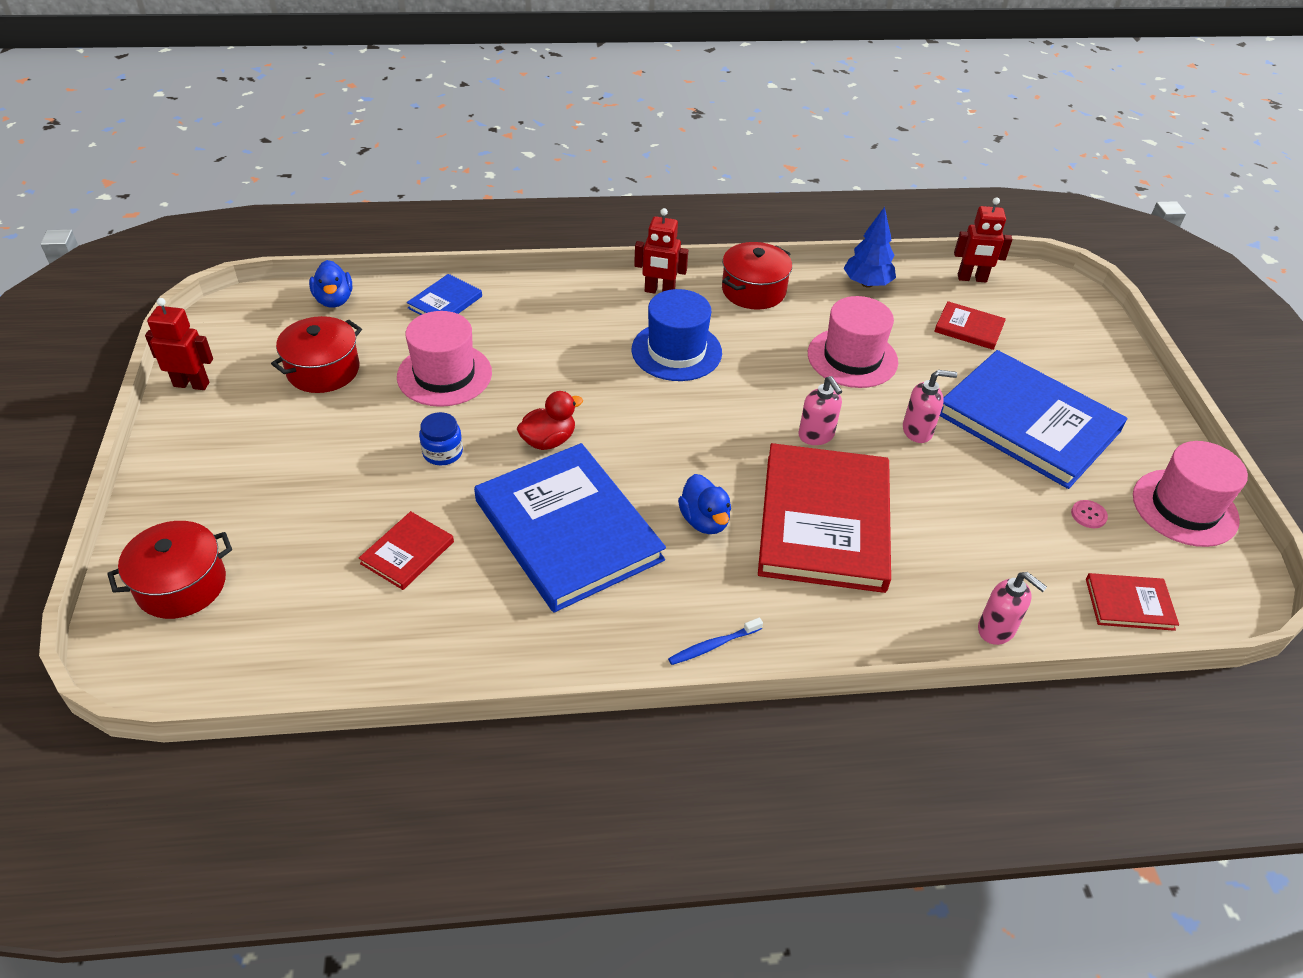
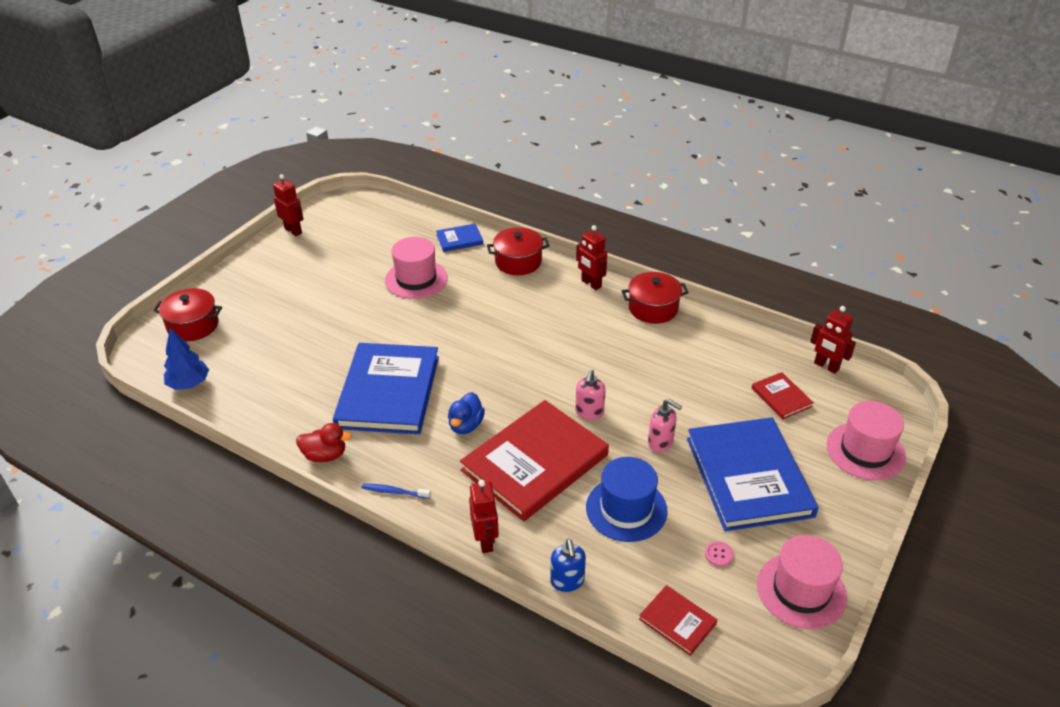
camera: 40 degrees right, 5 degrees down
red pot [271,316,362,393] -> red pot moved to [487,227,550,275]
blue duck [309,260,352,308] -> none
red book [359,511,454,590] -> none
blue jar [419,412,463,466] -> none
red duck [517,391,583,450] -> red duck moved to [296,423,352,462]
blue hat [632,289,722,381] -> blue hat moved to [586,457,668,542]
pink hat [808,296,898,388] -> pink hat moved to [826,401,906,480]
blue tree [843,207,896,288] -> blue tree moved to [164,328,209,390]
pink soap dispenser [978,572,1047,645] -> blue soap dispenser [550,539,586,592]
none -> red robot [469,480,499,553]

